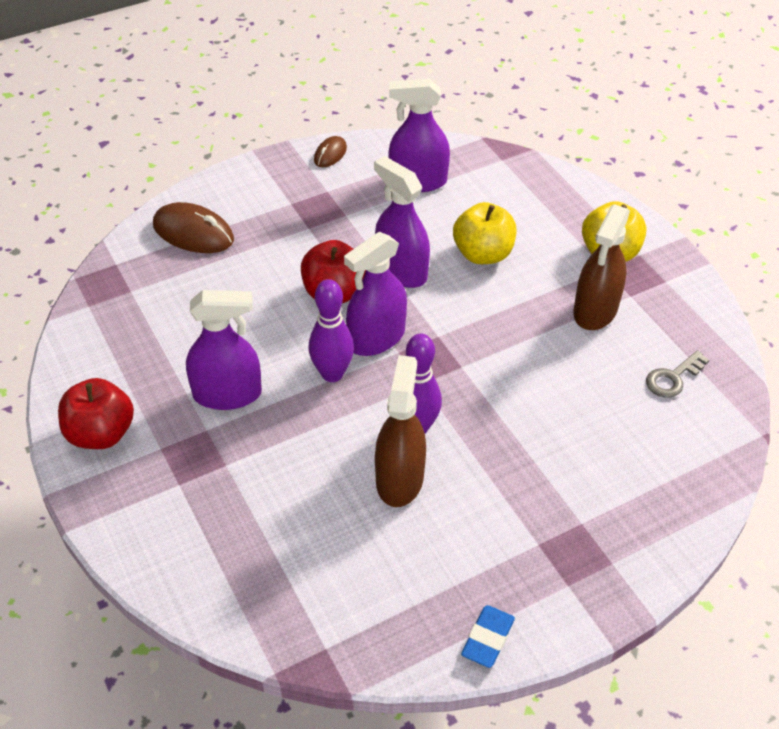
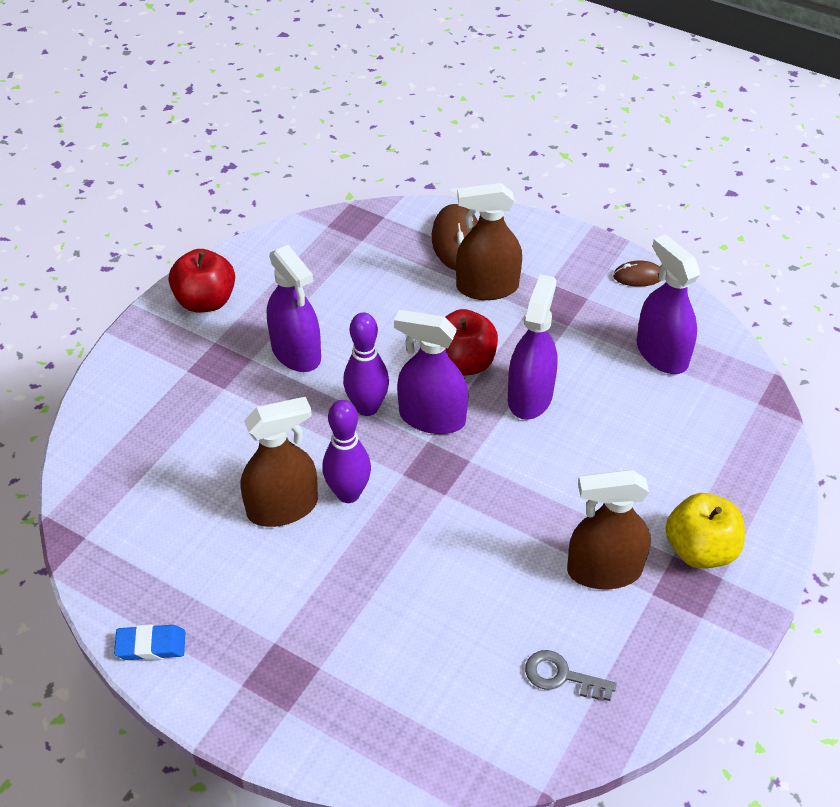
camera: 60 degrees right, 0 degrees up
yellow apple [453,202,517,264] -> none
none -> brown spray bottle [456,183,522,300]

